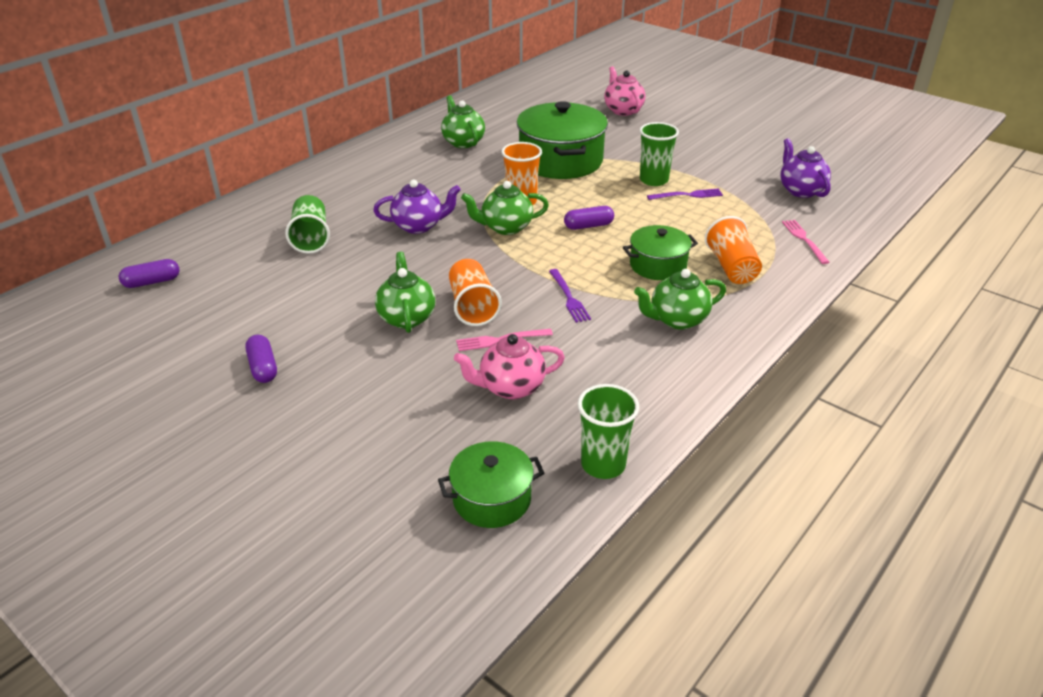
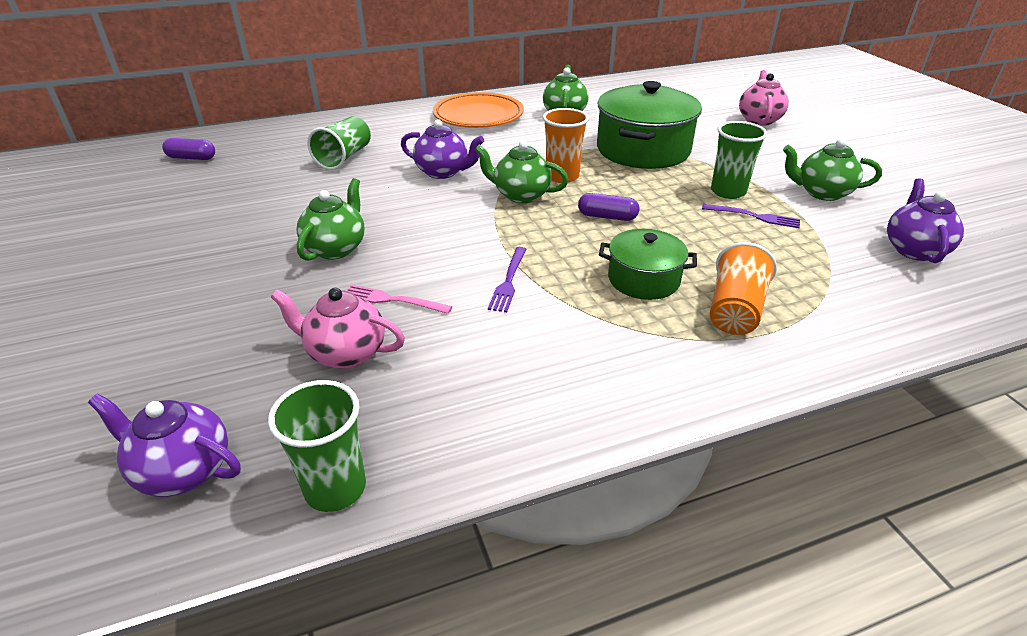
camera: 30 degrees right, 0 degrees up
purple capsule [245,335,277,383] -> none
green pot [438,441,544,528] -> purple teapot [88,393,241,497]
orange cup [449,259,502,326] -> none
green teapot [634,269,726,329] -> green teapot moved to [783,139,882,201]
pink fork [782,220,830,264] -> none
none -> orange plate [433,92,524,128]

